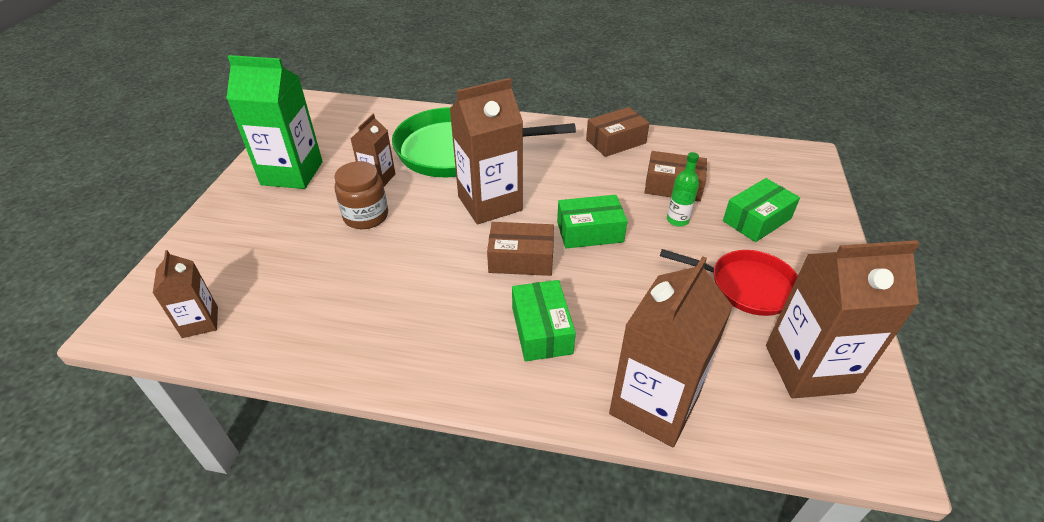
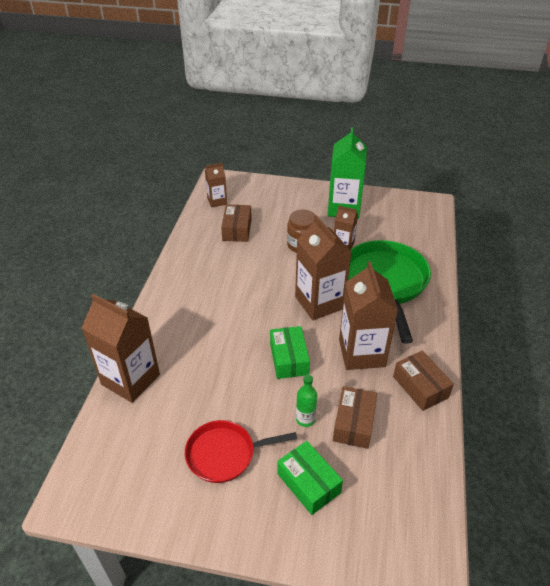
camera: 90 degrees right, 0 degrees up
brown box [487,222,554,276] -> brown box moved to [221,204,252,242]
green box [512,280,576,361] -> none
red pan [660,249,798,316] -> red pan turned 60 degrees clockwise [185,420,297,483]
brown carton [766,240,920,398] -> brown carton moved to [339,261,398,370]

